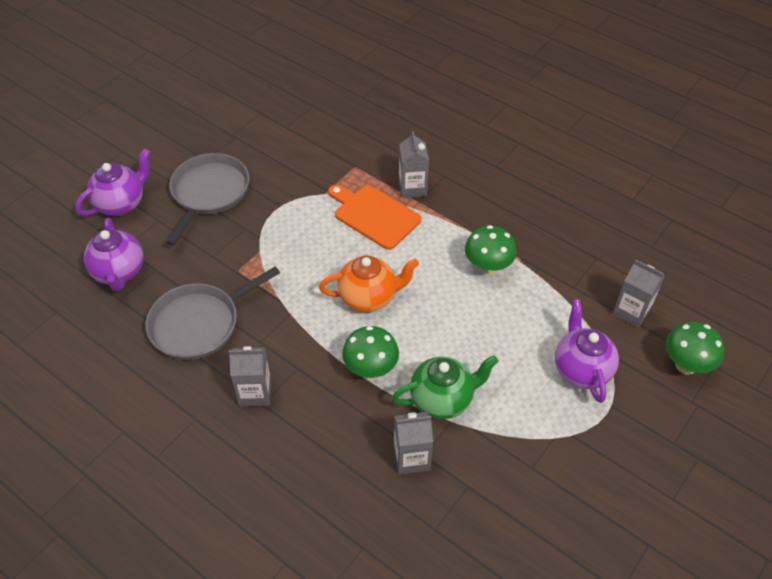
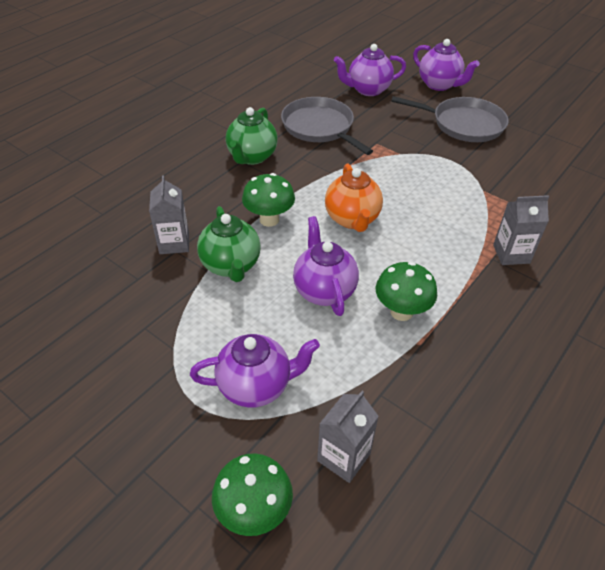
camera: 90 degrees right, 5 degrees down
grey carton [229,346,271,406] -> green teapot [226,107,278,165]
orange cutting board [328,184,421,250] -> none
none -> purple teapot [293,216,359,316]

